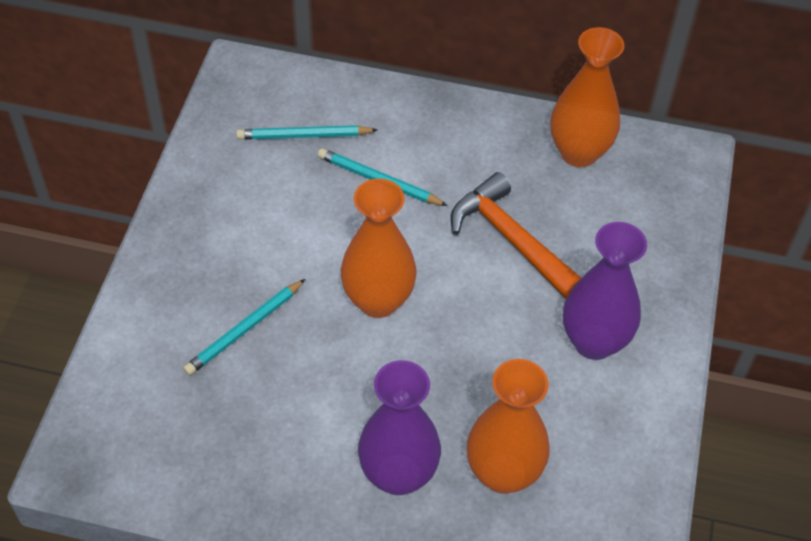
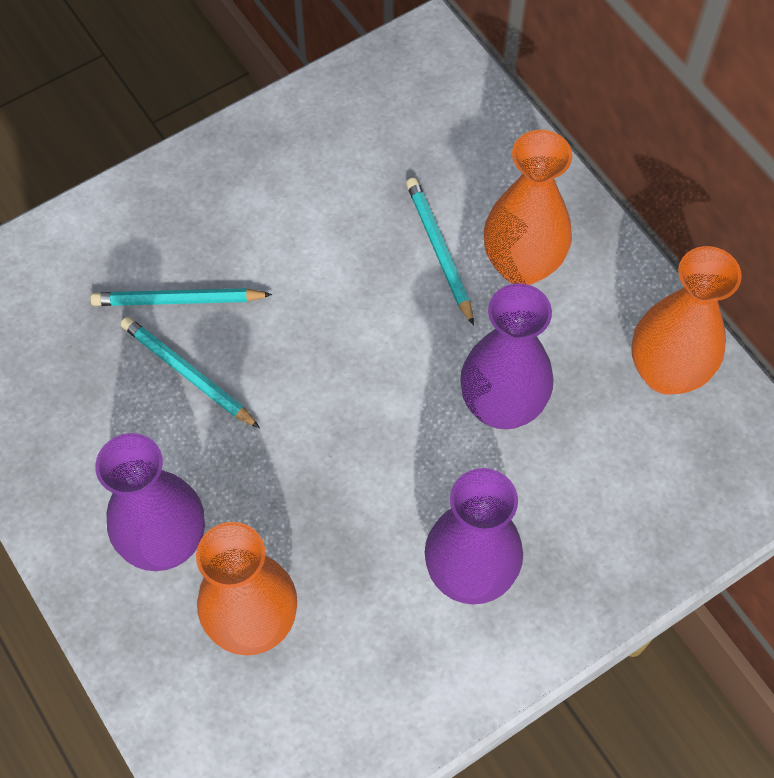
camera: 45 degrees right, 10 degrees up
turquoise pencil [236,125,377,140] -> turquoise pencil moved to [121,317,260,428]
orange vase [341,179,417,318] -> orange vase moved to [484,130,572,285]
orange hammer [451,172,581,299] -> purple vase [460,283,553,429]

